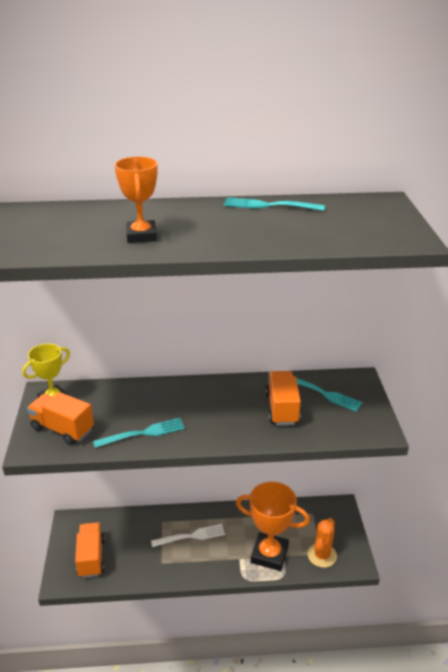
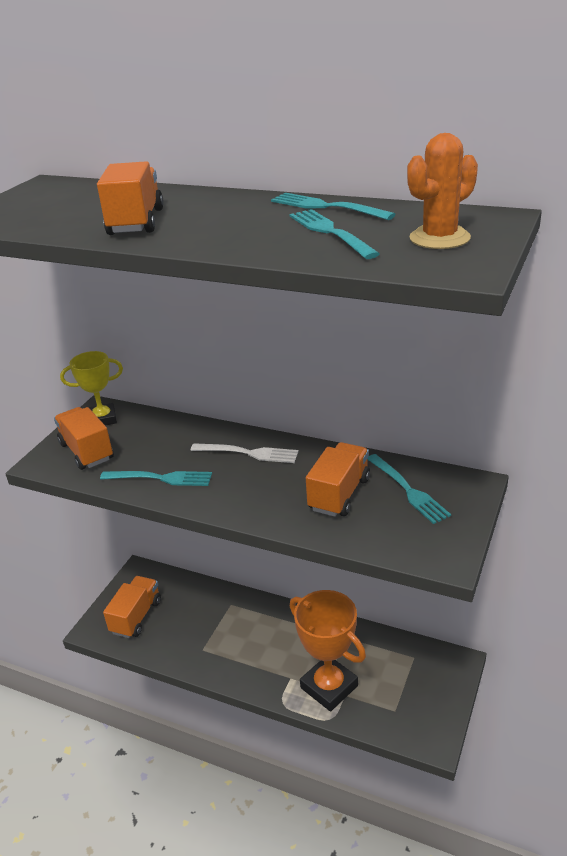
camera: 30 degrees right, 0 degrees up
orange trophy [114,157,158,243] -> orange truck [97,161,164,235]
white fork [151,524,225,547] -> white fork moved to [191,443,299,463]
orange cactus [308,518,337,568] -> orange cactus moved to [407,133,478,249]
none -> turquoise fork [290,209,380,259]

